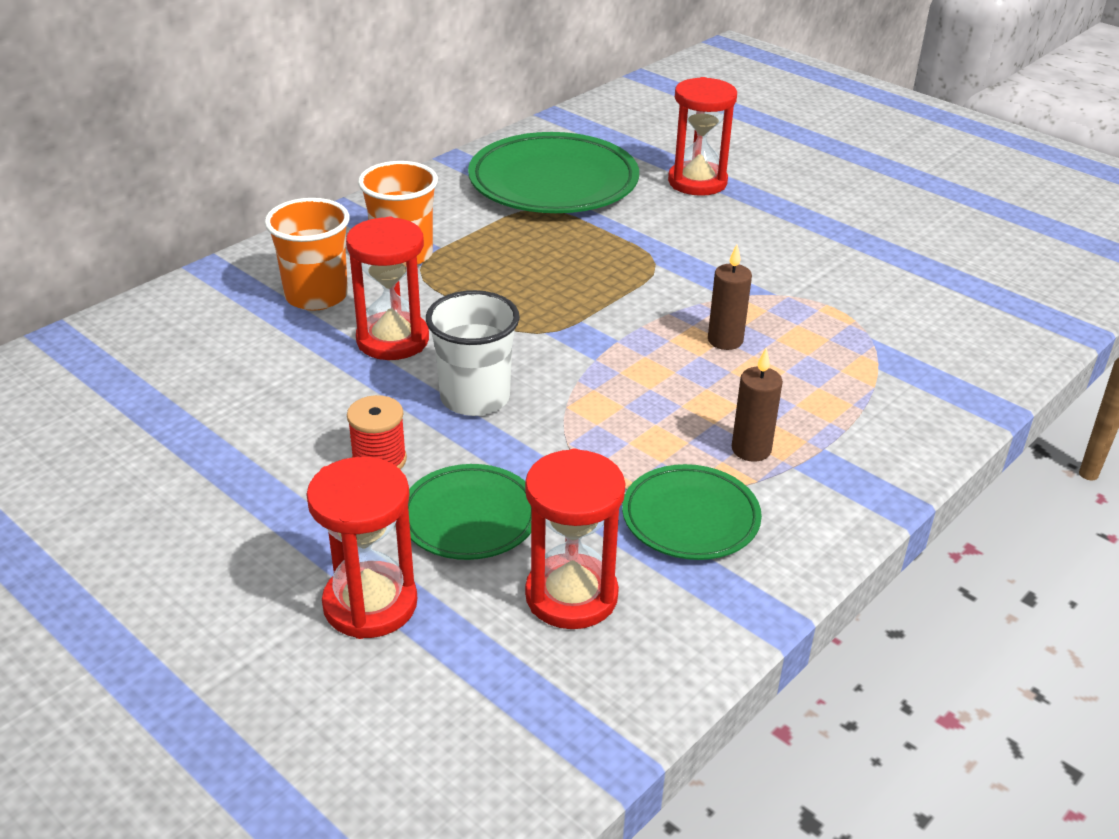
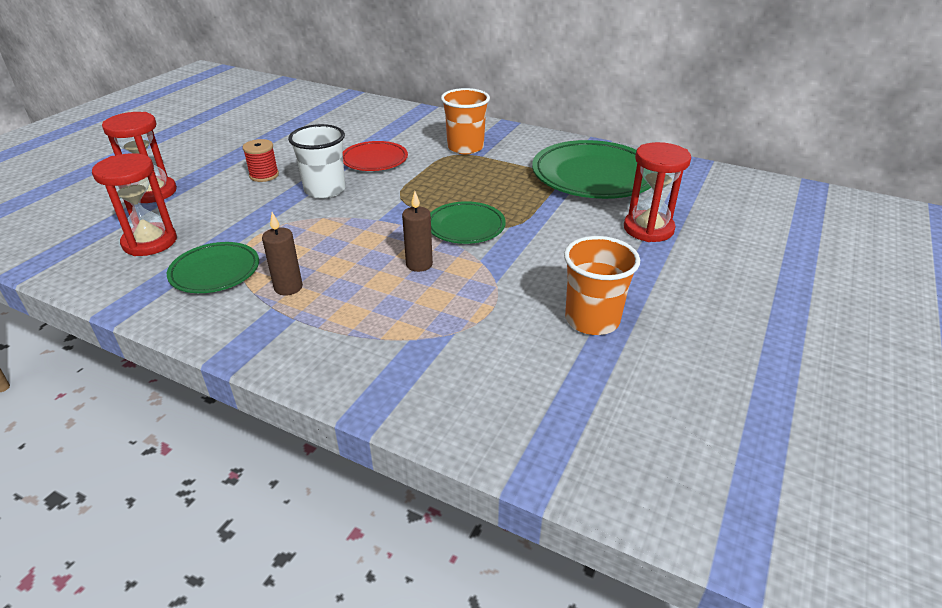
camera: 75 degrees right, 0 degrees up
orange cup [265,198,349,311] -> orange cup moved to [564,236,640,335]
red hourglass [346,217,429,360] -> red plate [343,141,408,171]
green plate [408,464,531,560] -> green plate moved to [430,201,506,244]

